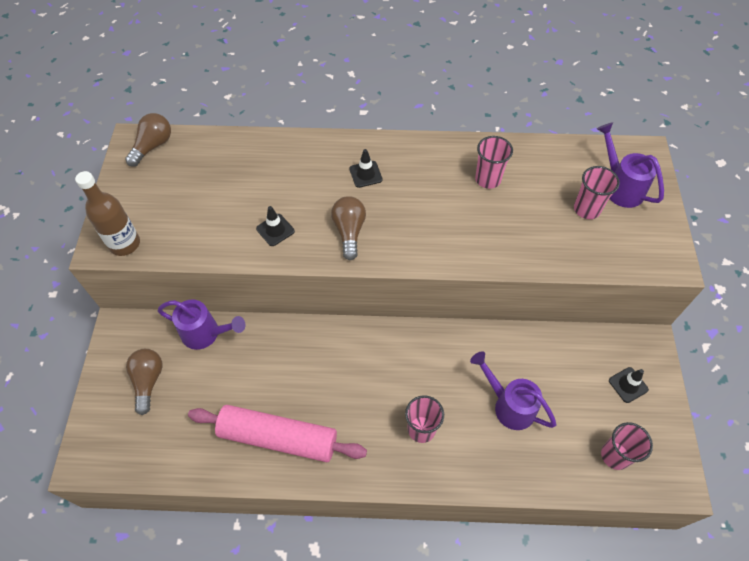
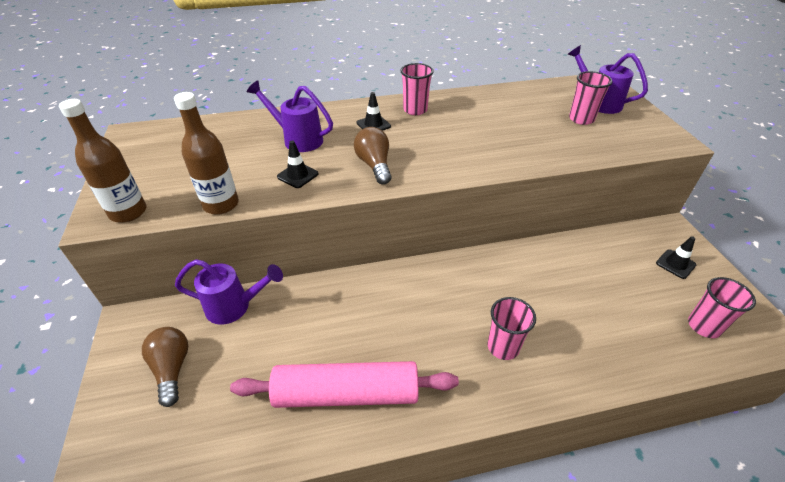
camera: 15 degrees left, 15 degrees down
brown light bulb [125,113,171,167] -> none
purple watering can [470,351,556,430] -> purple watering can moved to [247,80,333,152]
pink cup [475,136,513,189] -> pink cup moved to [400,63,433,115]
none -> brown bottle [174,92,239,215]

